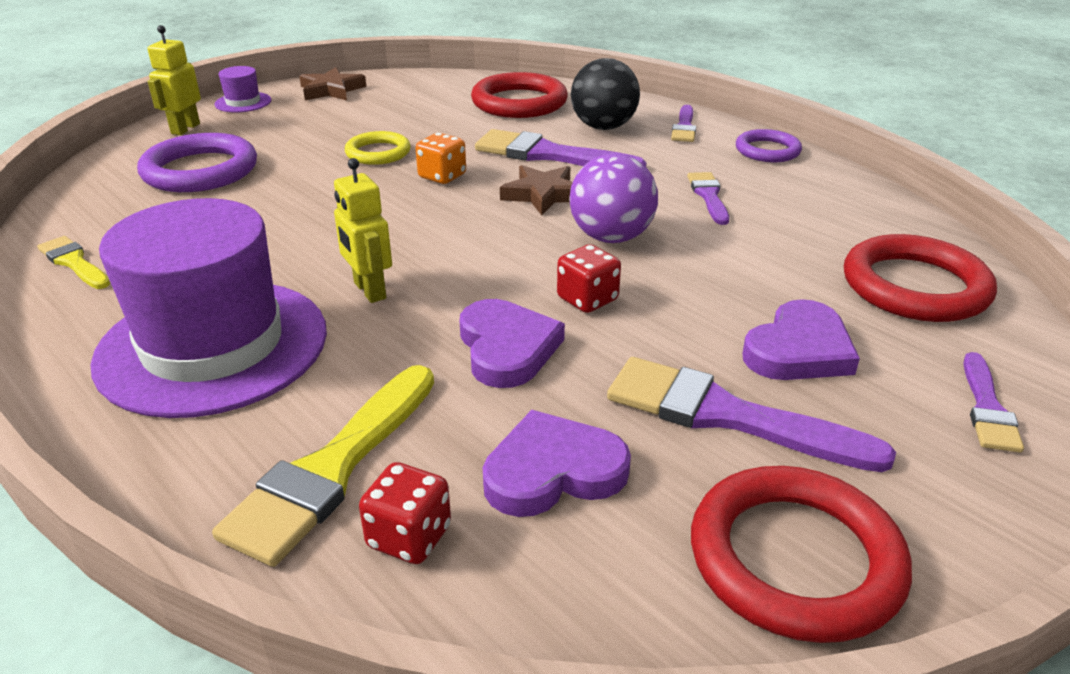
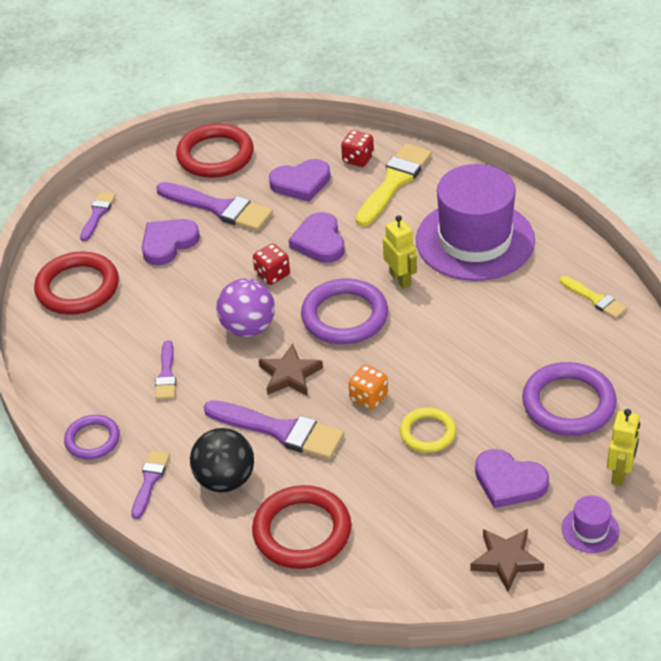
camera: 175 degrees left, 10 degrees up
none -> purple ring [301,279,388,344]
none -> purple heart [475,449,549,508]

